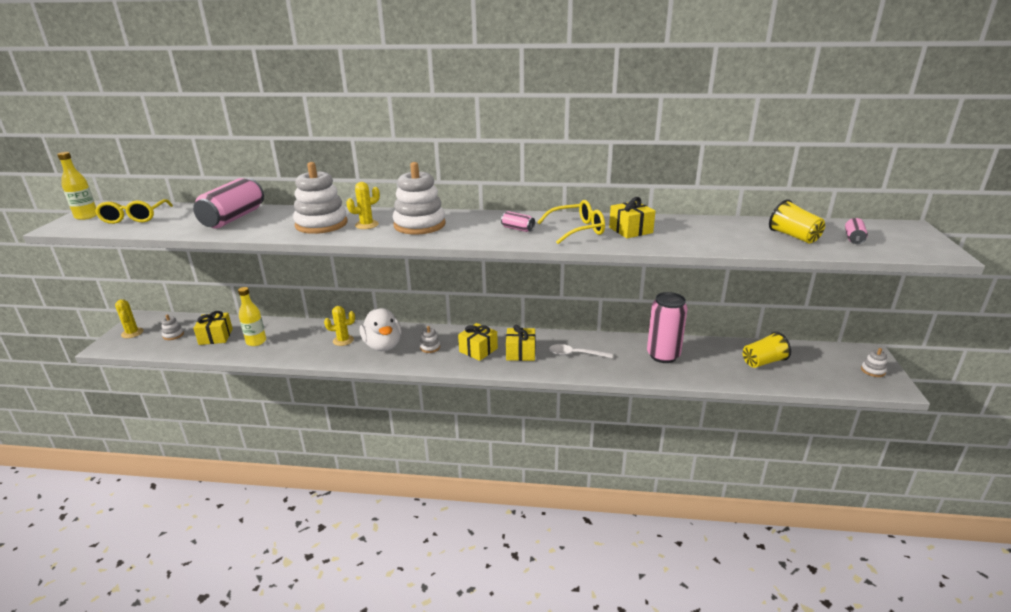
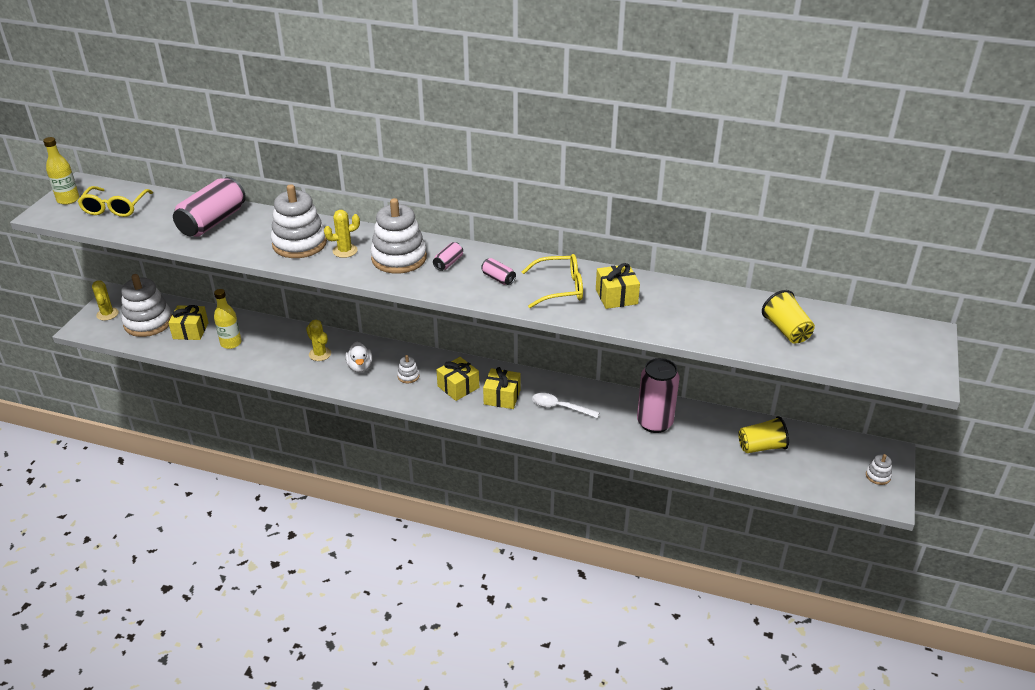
camera: 10 degrees right, 10 degrees up
white stacking toy [161,314,184,340] -> white stacking toy [121,274,172,337], size x2.30
yellow cactus [324,306,355,346] -> yellow cactus turned 45 degrees clockwise [306,320,331,361]
white duck [360,308,402,351] -> white duck [345,341,372,373], size x0.62
pink can [845,218,868,244] -> pink can moved to [433,242,463,271]

